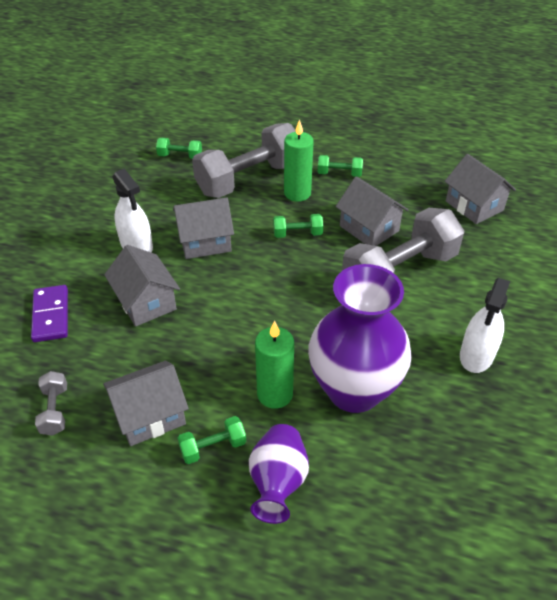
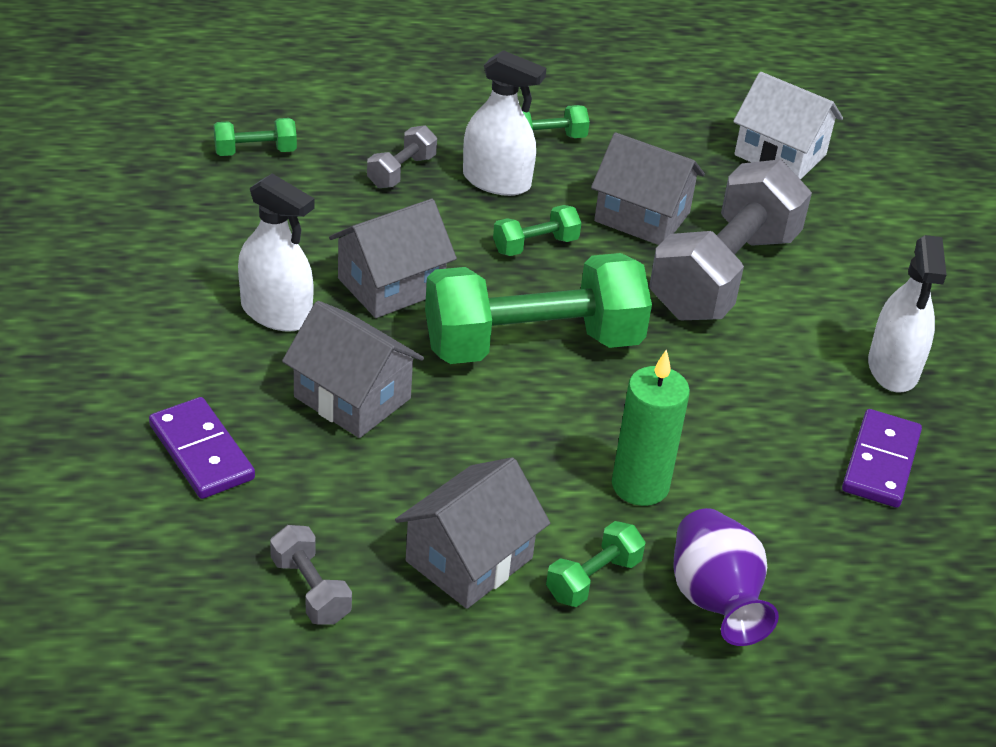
camera: 25 degrees left, 5 degrees down
grey dumbbell [192,123,295,198] -> grey dumbbell [367,125,437,188], size x0.43
green candle [284,119,314,202] -> white spray bottle [463,50,546,196]
purple vase [308,264,412,413] -> none
grey house [444,154,516,224] -> white house [733,72,843,180]
none -> green dumbbell [425,253,652,364]
none -> purple domino [842,409,922,508]

